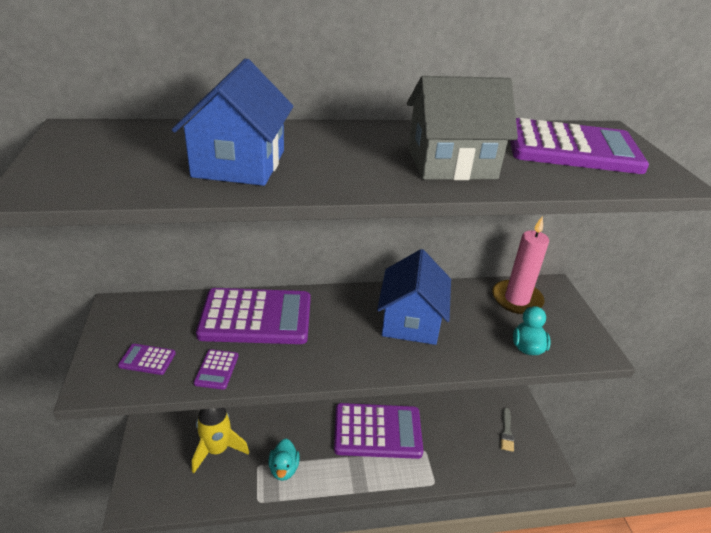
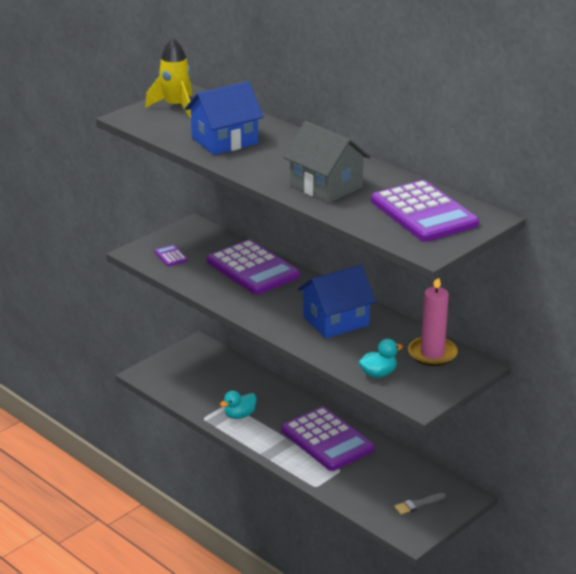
camera: 55 degrees right, 5 degrees down
yellow rocket [192,408,249,473] -> yellow rocket moved to [145,38,192,118]
purple calculator [194,349,238,390] -> none

